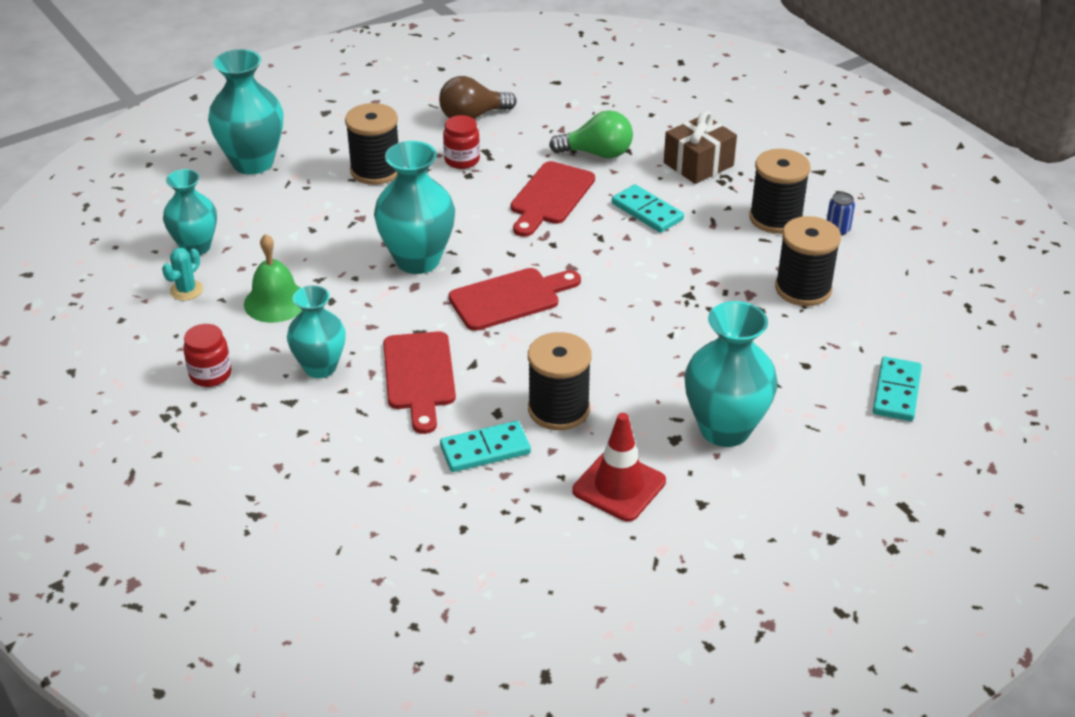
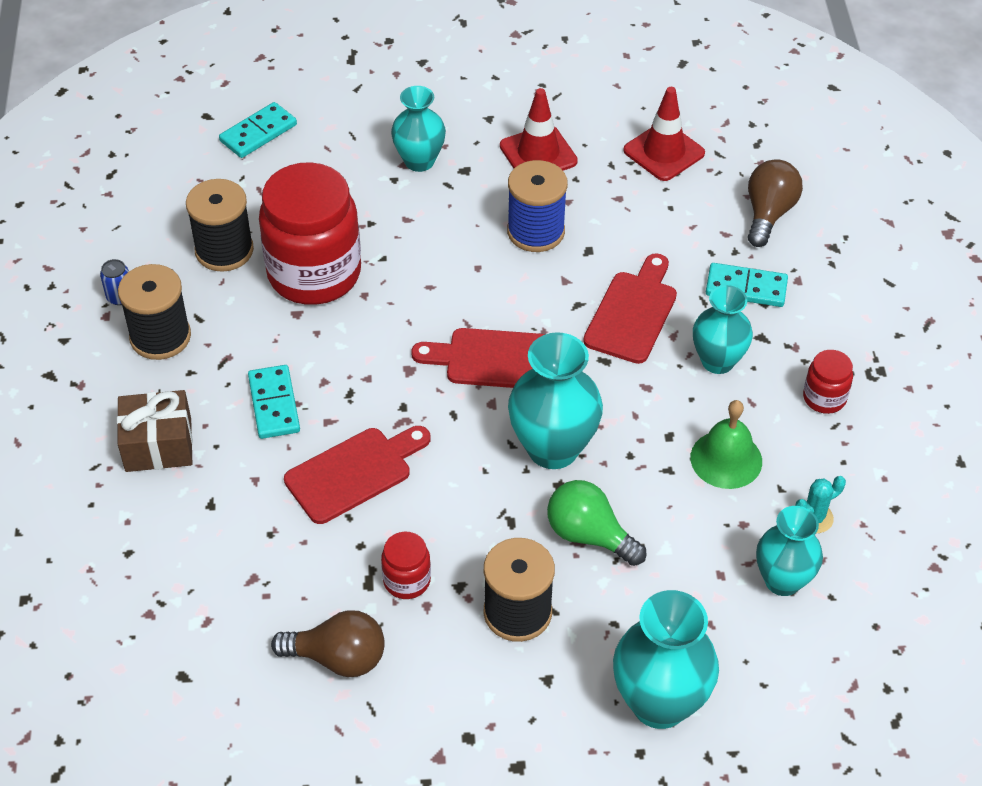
camera: 150 degrees left, 10 degrees up
turquoise domino [440,421,531,472] -> turquoise domino moved to [706,263,788,307]
black spool [528,332,592,430] -> blue spool [507,160,568,252]
green light bulb [549,110,633,158] -> green light bulb moved to [547,480,646,566]
turquoise vase [684,301,778,447] -> turquoise vase [391,86,446,172], size x0.67
none -> red jar [259,162,361,305]
none -> red traffic cone [623,87,705,181]
none -> brown light bulb [748,159,803,247]

